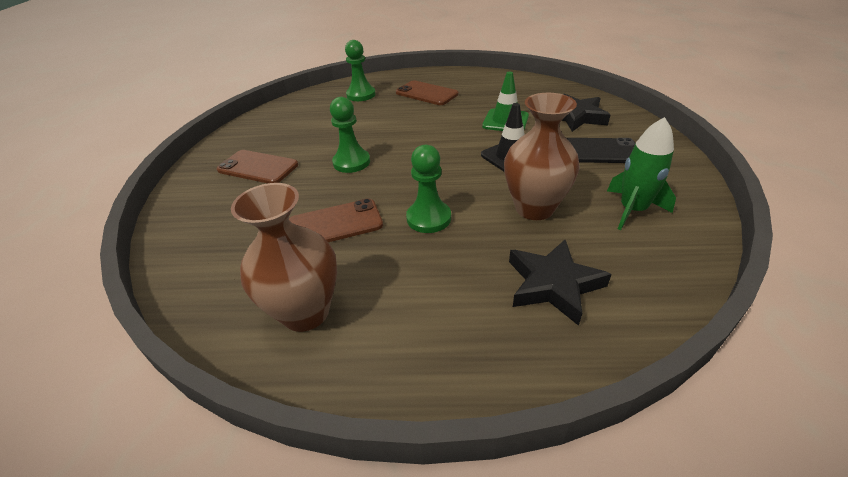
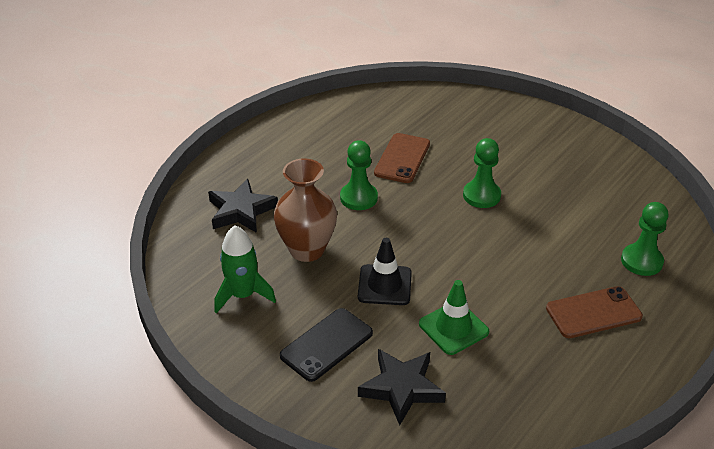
camera: 125 degrees right, 0 degrees up
brown phone [217,150,298,183] -> none
brown vase [231,183,337,332] -> none

